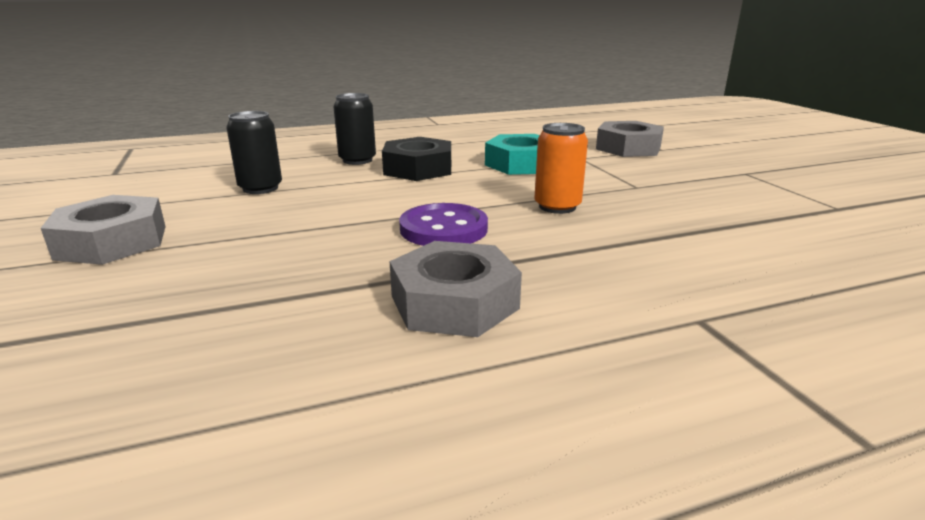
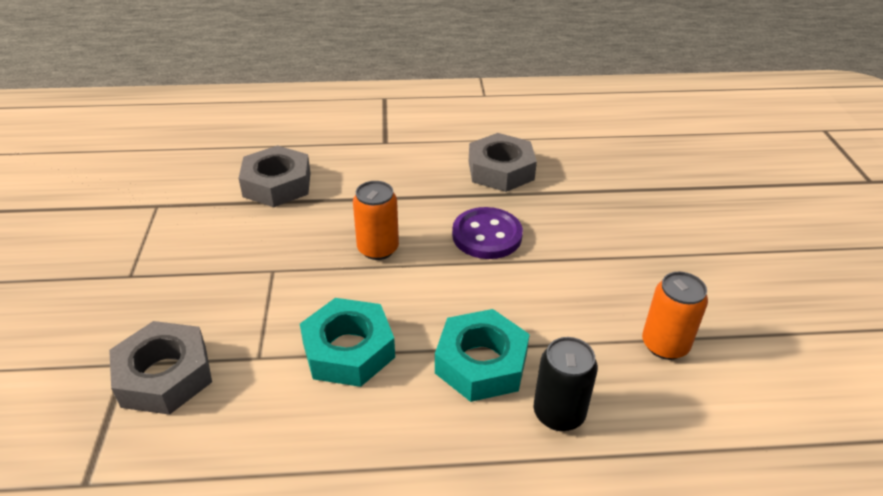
camera: 165 degrees left, 15 degrees up
grey nut [41,195,166,265] -> grey nut moved to [239,145,310,207]
black can [226,111,282,194] -> orange can [642,272,708,360]
black nut [382,137,451,181] -> turquoise nut [435,309,530,402]

